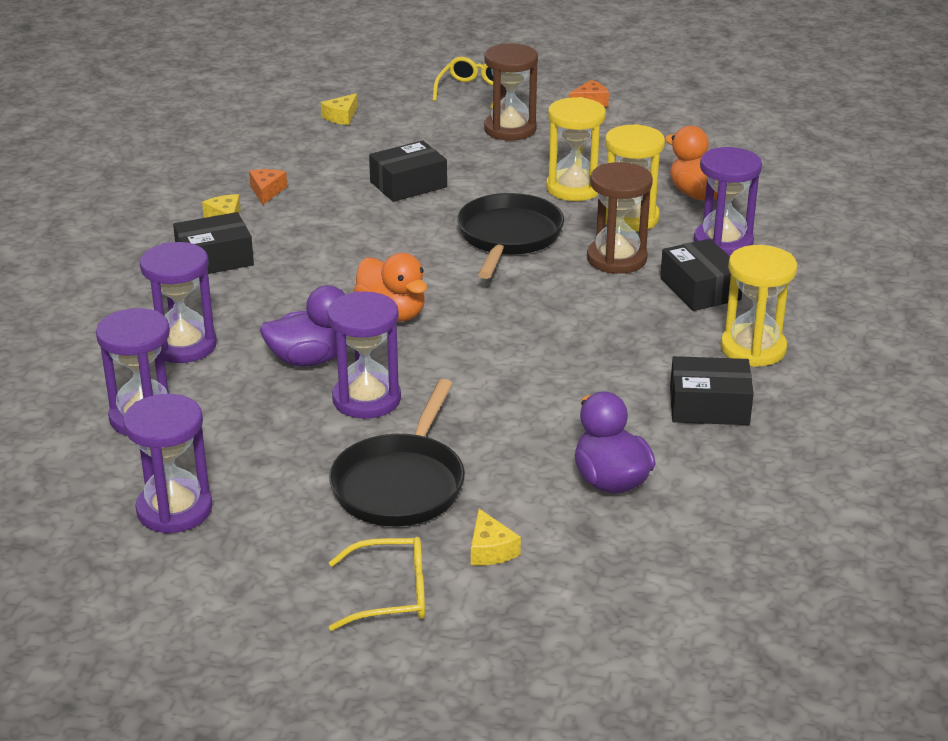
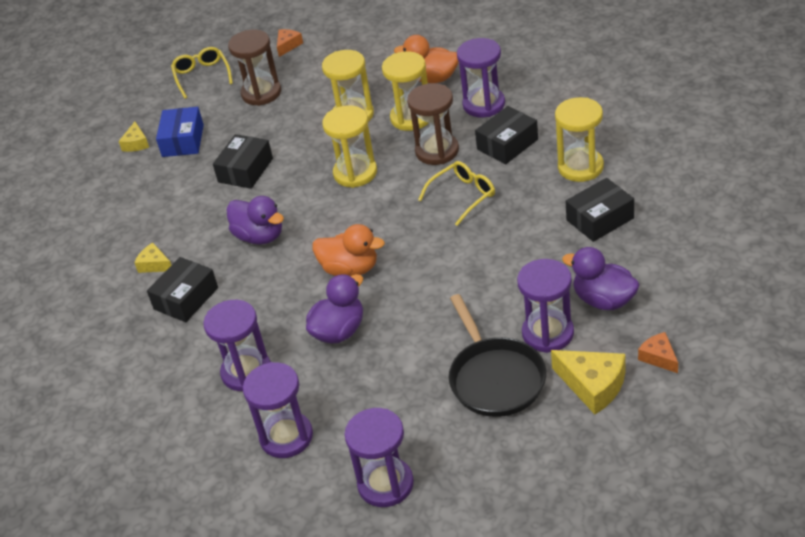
camera: 30 degrees left, 10 degrees up
orange cheese [249,169,287,205] -> orange cheese moved to [638,332,678,373]
purple hourglass [327,291,401,419] -> purple hourglass moved to [517,259,574,353]
yellow glasses [329,537,425,631] -> yellow glasses moved to [418,161,495,226]
black pan [457,193,564,279] -> yellow hourglass [322,105,377,188]
yellow cheese [471,509,521,566] -> yellow cheese [551,350,625,415], size x1.73
black box [660,239,742,311] -> black box turned 75 degrees counterclockwise [475,106,538,164]
none -> blue box [156,107,204,157]
none -> purple duck [226,196,284,245]

